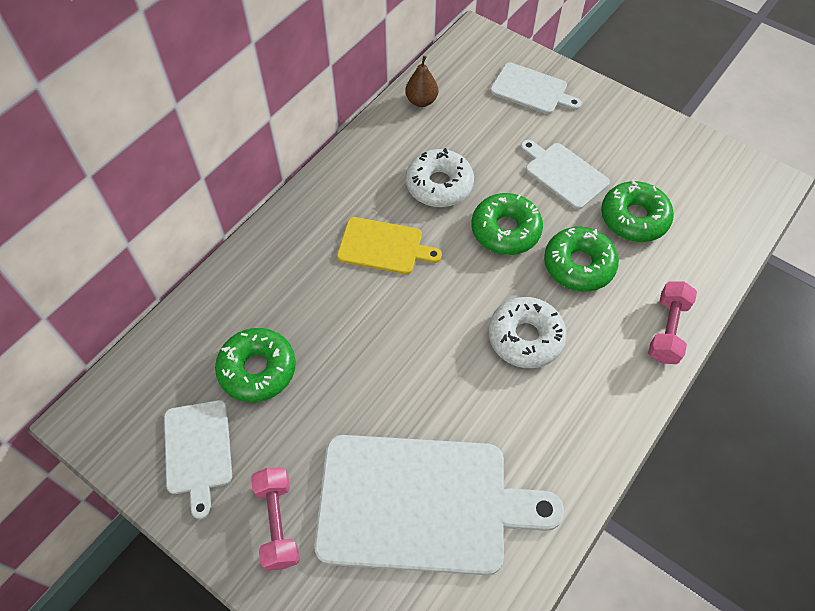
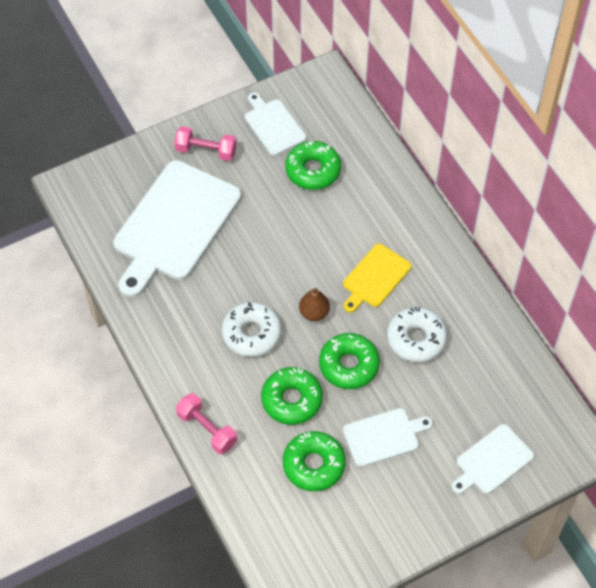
camera: 115 degrees right, 0 degrees up
white cutting board [164,400,232,519] -> white cutting board turned 45 degrees clockwise [245,93,306,156]
brown pear [405,56,438,107] -> brown pear moved to [299,288,330,321]

